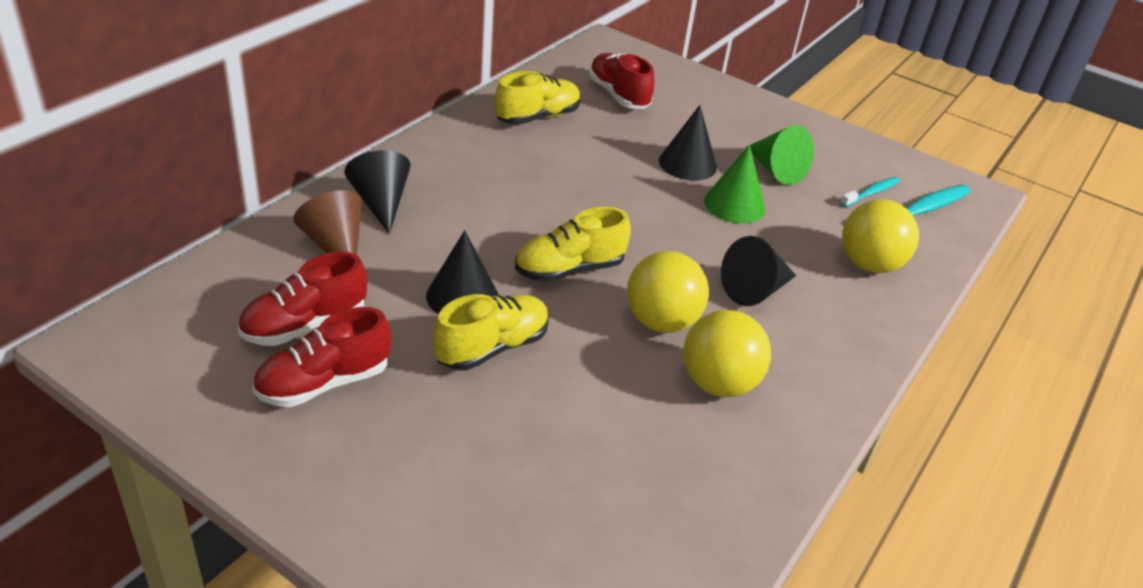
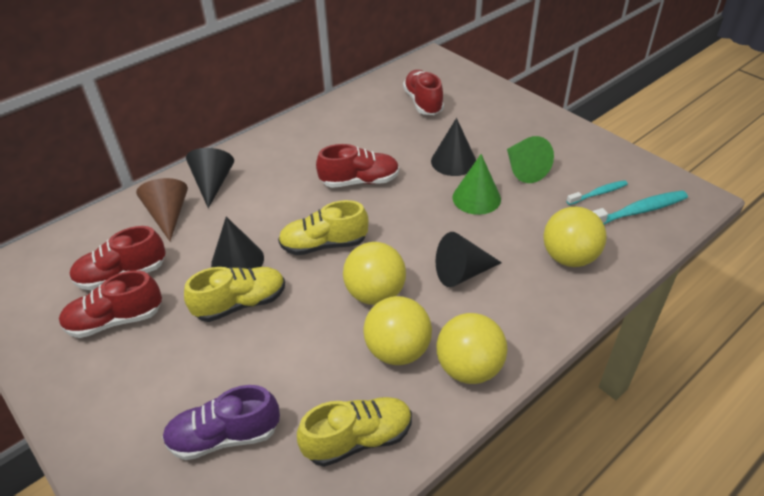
camera: 20 degrees right, 5 degrees up
yellow shoe [495,71,581,125] -> yellow shoe moved to [297,397,412,467]
none -> purple shoe [162,385,280,460]
none -> red shoe [316,144,399,188]
none -> yellow ball [437,313,507,384]

